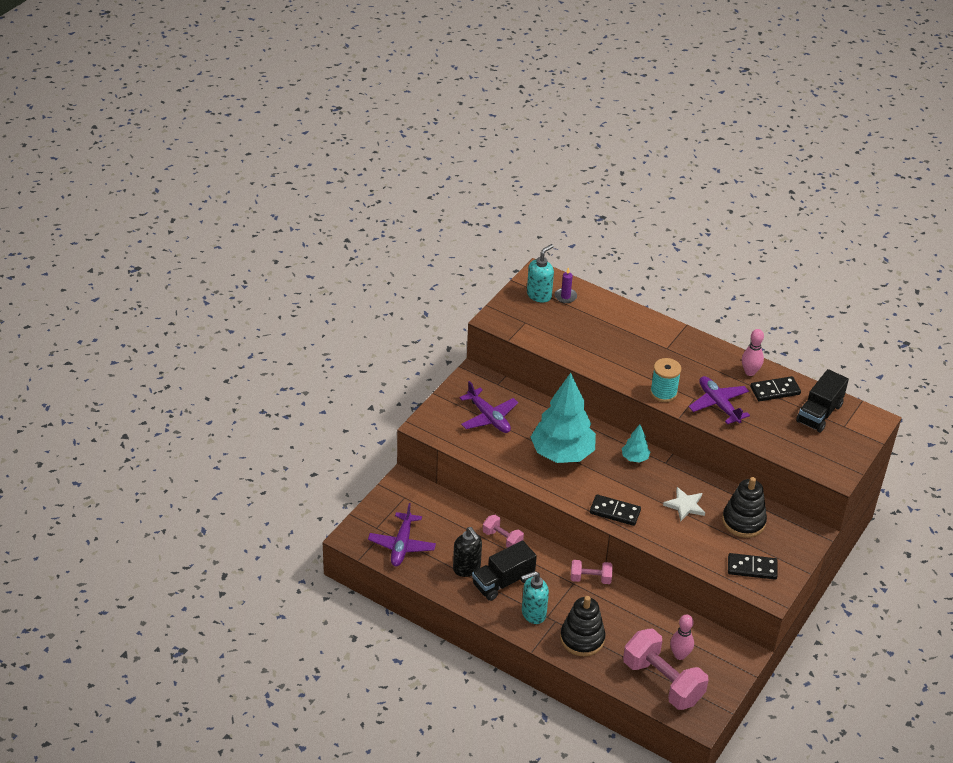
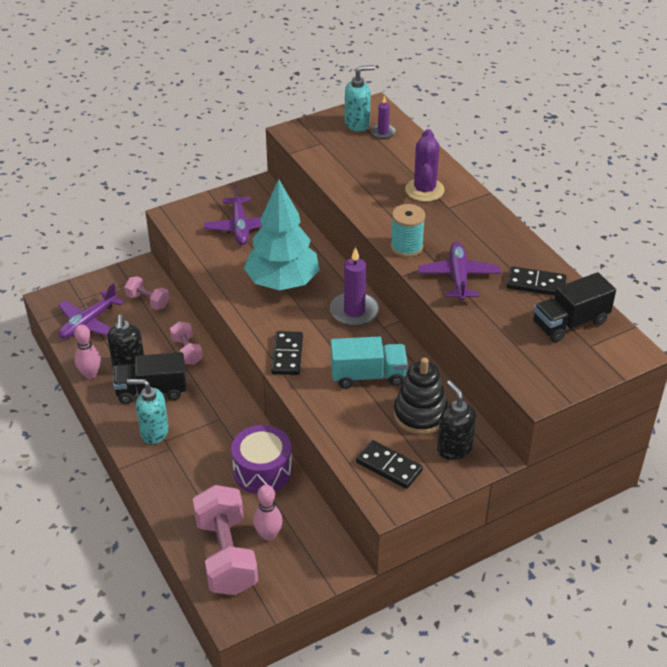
camera: 30 degrees right, 0 degrees up
black stacking toy [560,596,605,656] -> none
pink dumbbell [571,560,613,584] -> pink dumbbell moved to [124,276,169,310]
black domino [590,494,641,526] -> black domino turned 45 degrees clockwise [271,331,303,375]
turquoise tree [622,424,650,463] -> purple candle [330,247,379,326]
white star [663,487,705,522] -> turquoise truck [331,337,408,388]
pink bowling pin [742,329,764,376] -> pink bowling pin moved to [74,325,101,379]
none -> purple drum [231,425,292,494]
none -> purple cactus [405,129,445,202]
none -> black soap dispenser [437,381,476,460]

